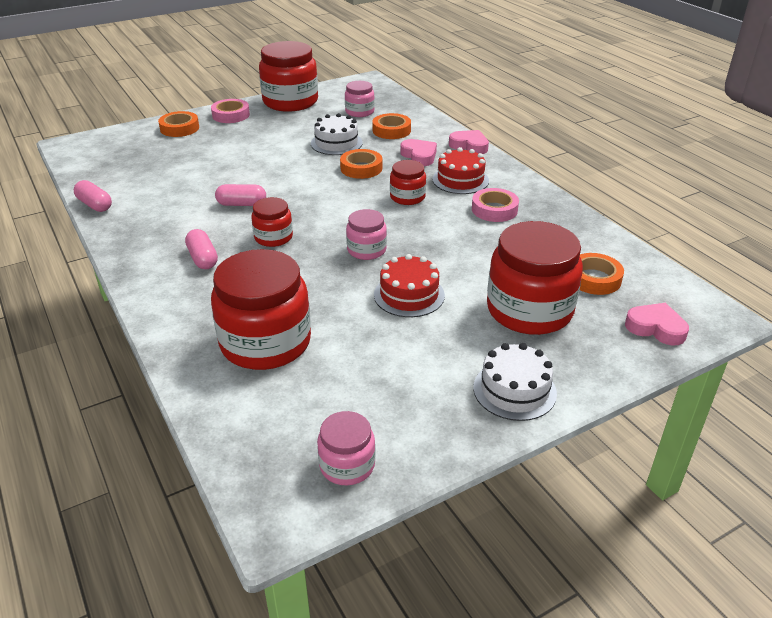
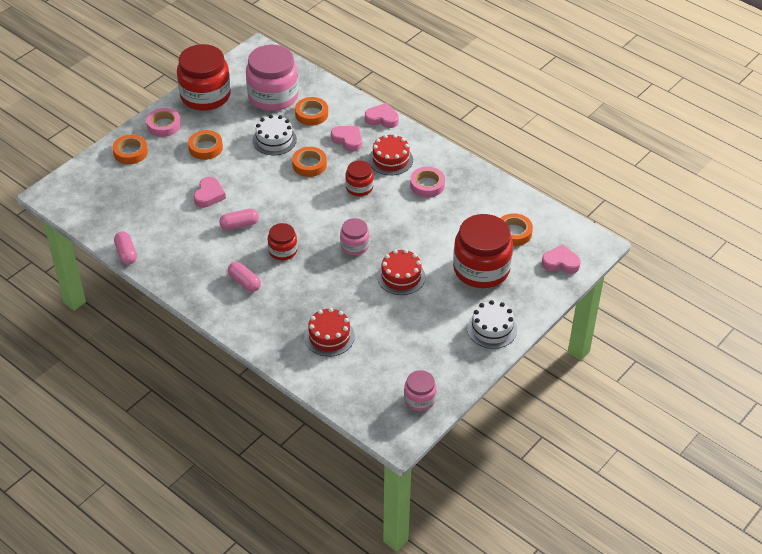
camera: 20 degrees left, 10 degrees up
pink capsule [74,180,112,212] -> pink capsule turned 45 degrees clockwise [114,231,137,265]
red jar [211,249,311,370] -> red cake [304,308,355,356]
pink jar [345,81,375,117] -> pink jar [246,45,299,111], size x1.96
none -> orange tape [188,130,223,160]
none -> pink heart [194,177,226,208]

